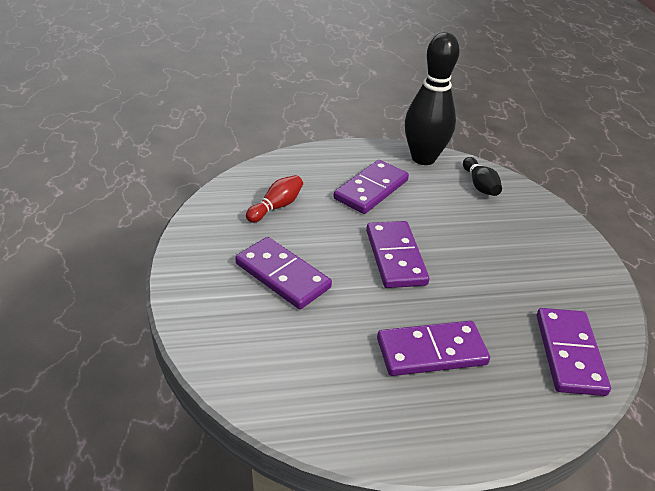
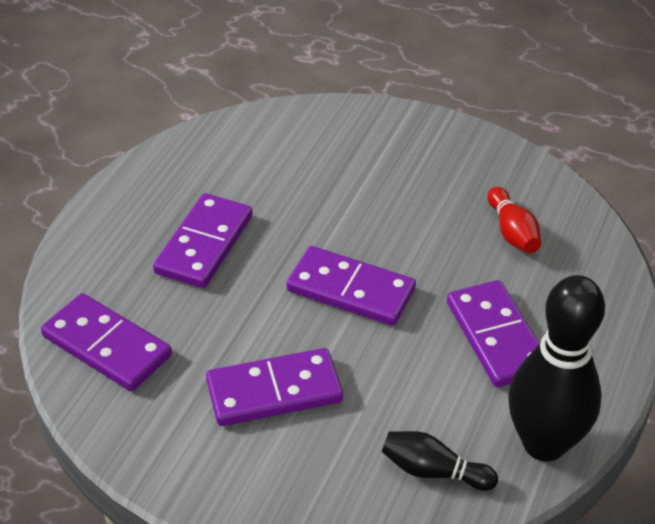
camera: 125 degrees right, 5 degrees up
purple domino [235,237,332,309] -> purple domino moved to [206,348,343,426]

